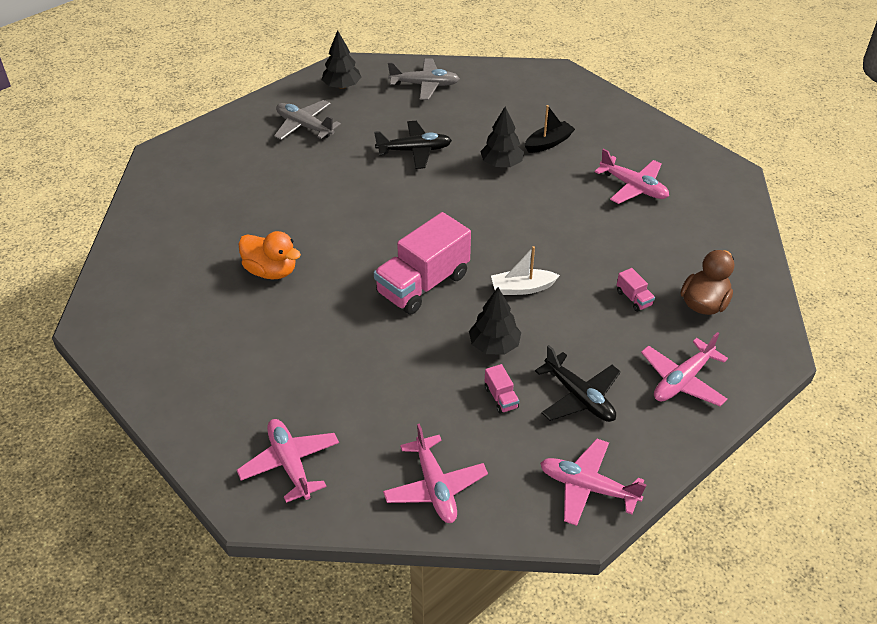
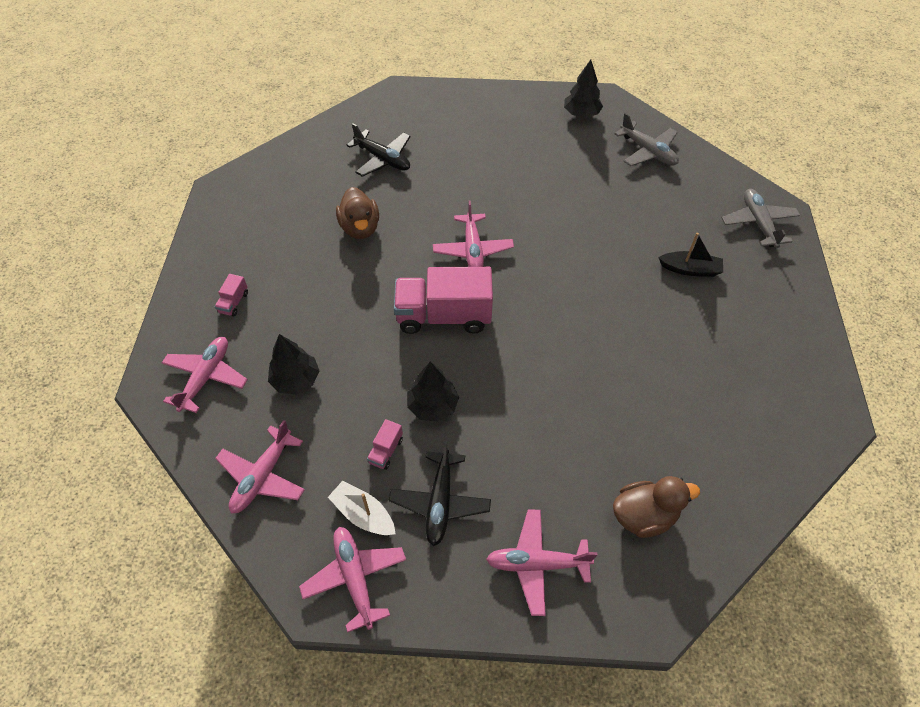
camera: 45 degrees right, 10 degrees up
orange duck [238,231,301,279] -> brown duck [336,187,379,239]
grey plane [274,100,341,140] -> grey plane moved to [722,189,800,248]
black plane [374,121,452,169] -> black plane moved to [347,123,411,177]
black tree [480,107,524,167] -> black tree moved to [268,334,320,394]
white boat [491,246,560,295] -> white boat moved to [328,481,395,535]
pink plane [595,148,669,204] -> pink plane moved to [433,201,514,267]
pink truck [617,268,655,312] -> pink truck moved to [215,274,248,316]

